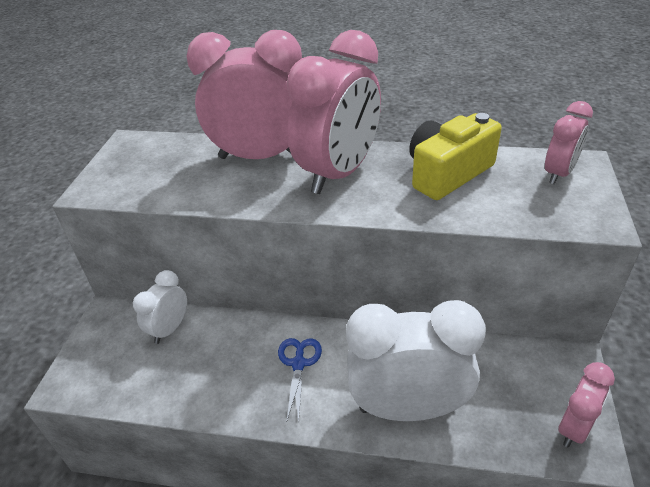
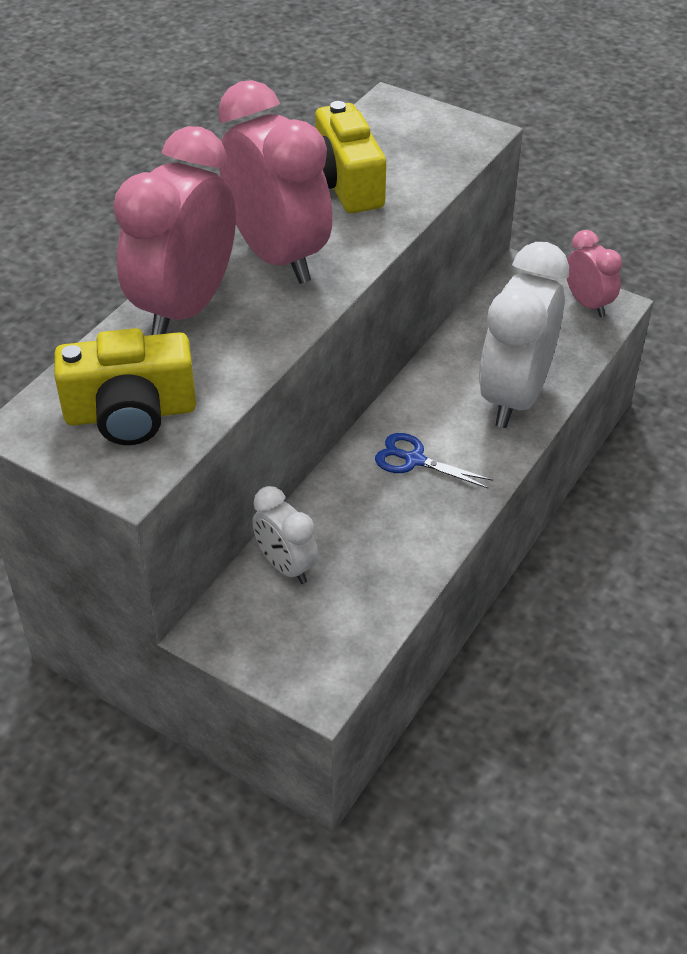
camera: 70 degrees left, 5 degrees up
pink clock [545,101,593,184] -> none
none -> yellow camera [54,328,196,445]

